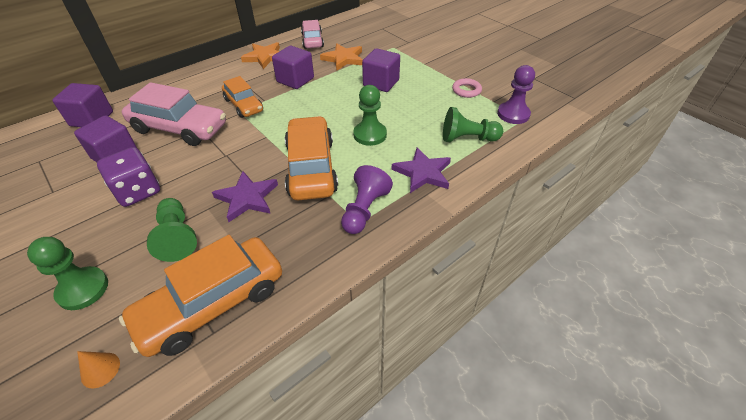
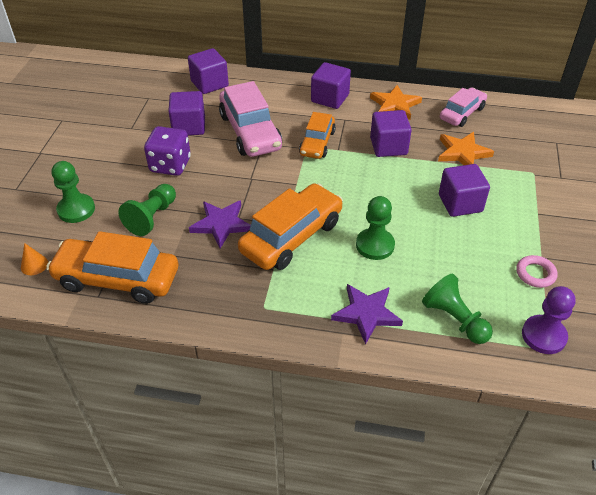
camera: 50 degrees right, 0 degrees up
purple pawn [341,165,393,234] -> none
none -> purple cube [311,62,351,109]

